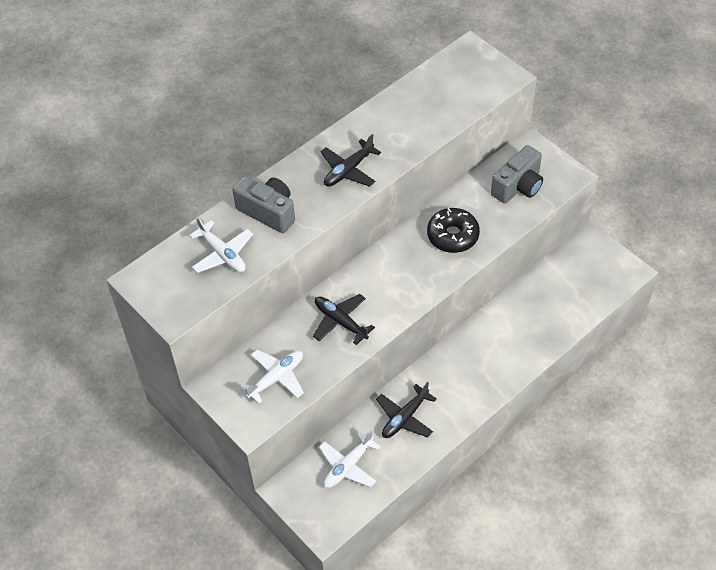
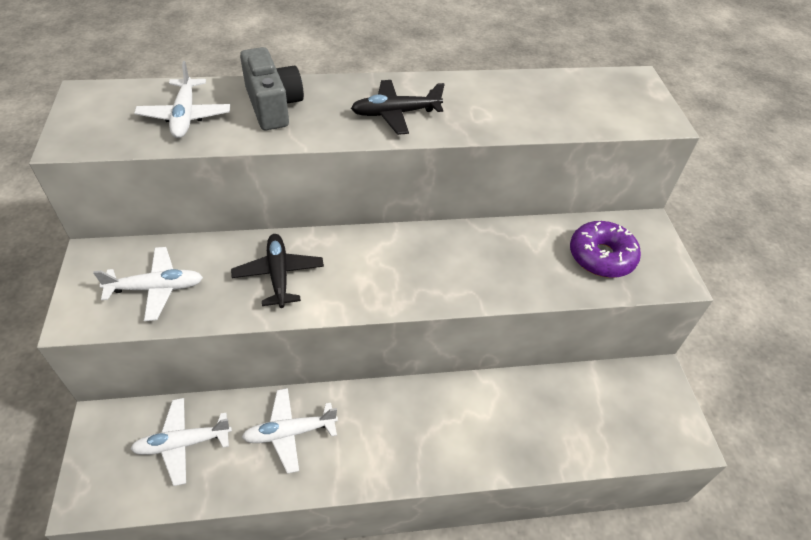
camera: 30 degrees right, 5 degrees down
black plane [376,382,437,438] -> white plane [242,388,338,474]
black donut [427,208,480,253] -> none
grey camera [491,145,543,204] -> purple donut [570,221,641,278]

